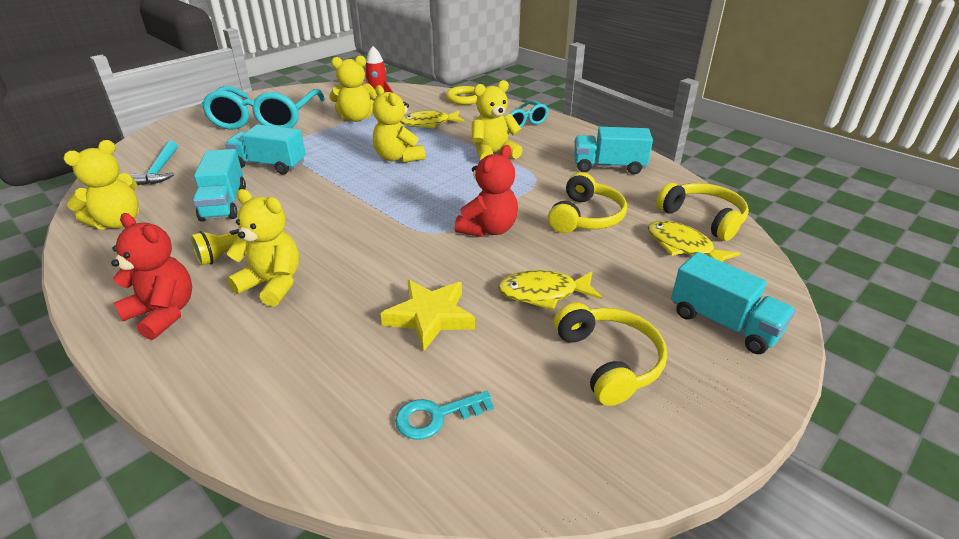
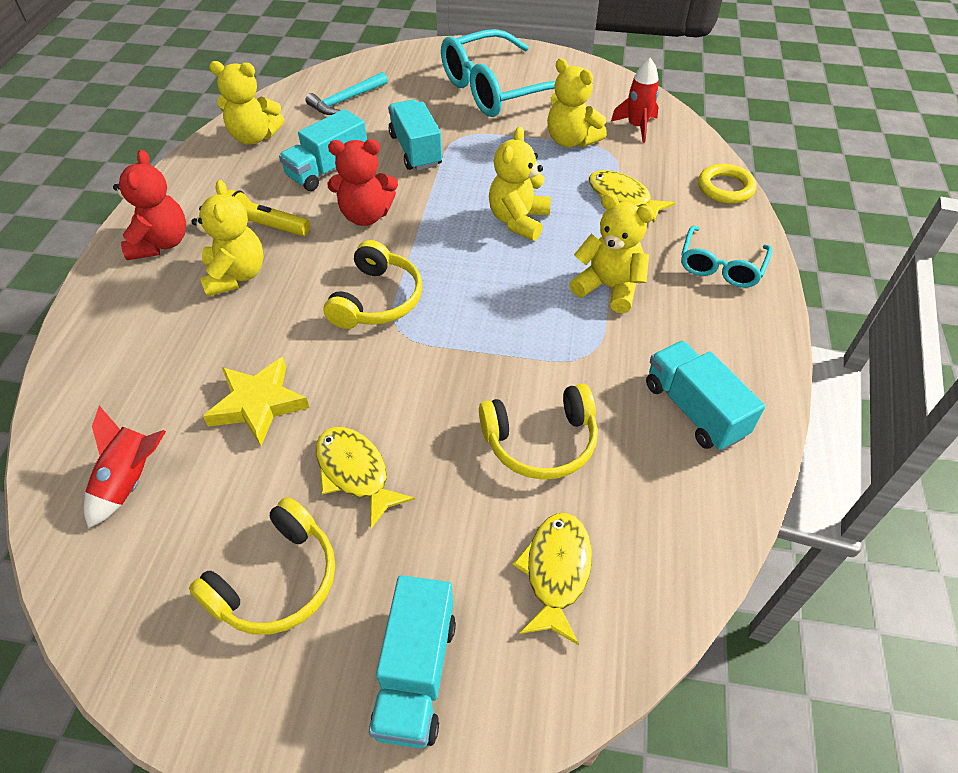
camera: 55 degrees right, 15 degrees up
turquoise key [395,391,494,440] -> red rocket [84,406,166,528]
red teddy bear [455,145,518,237] -> red teddy bear moved to [328,139,398,226]
yellow headphones [656,183,749,241] -> yellow headphones moved to [323,240,422,329]

